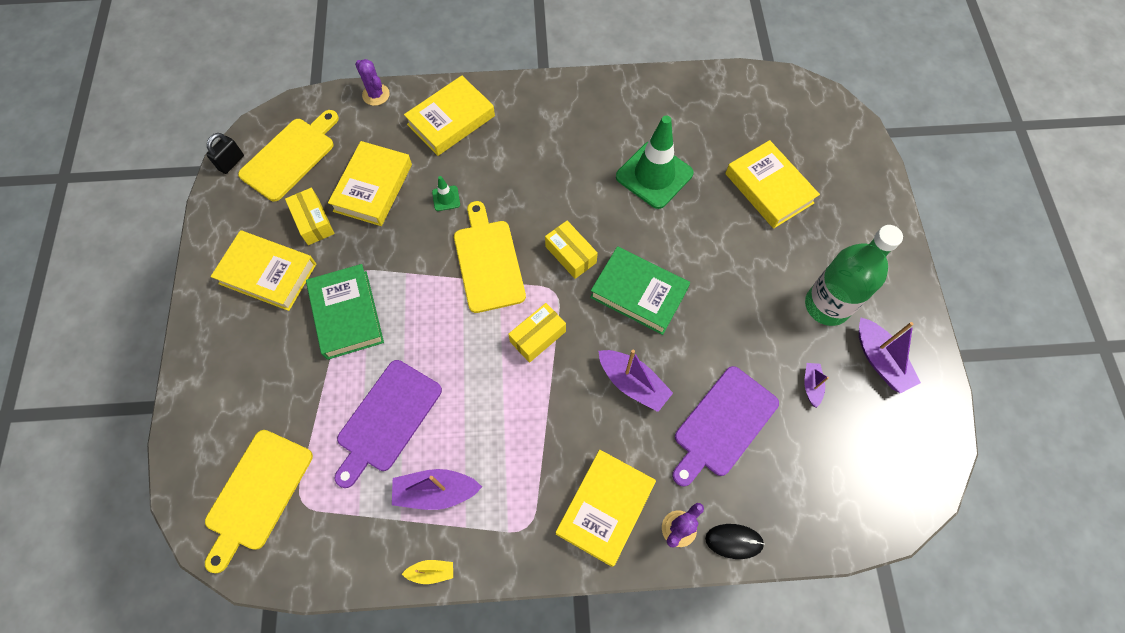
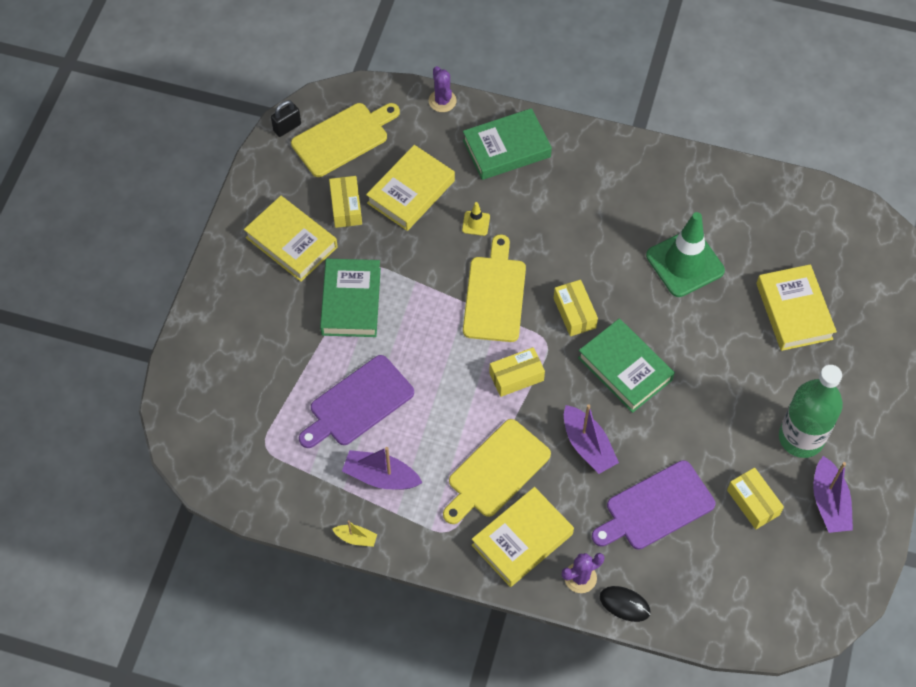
camera: 20 degrees right, 5 degrees down
yellow cutting board [205,430,313,573] -> yellow cutting board moved to [443,419,551,524]
yellow book [404,76,495,156] -> green book [463,108,552,180]
green traffic cone [432,176,460,211] -> yellow traffic cone [462,202,490,236]
purple boat [804,363,829,408] -> yellow box [727,467,784,529]

